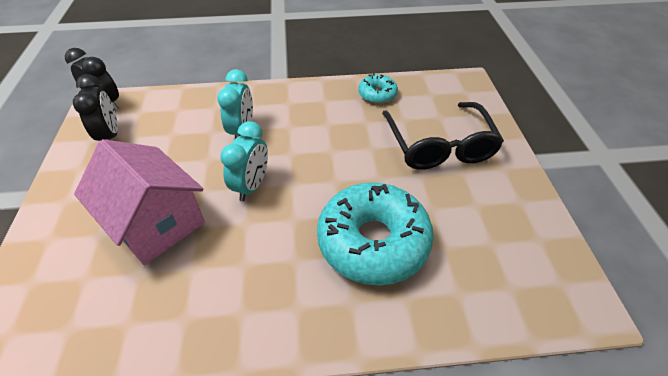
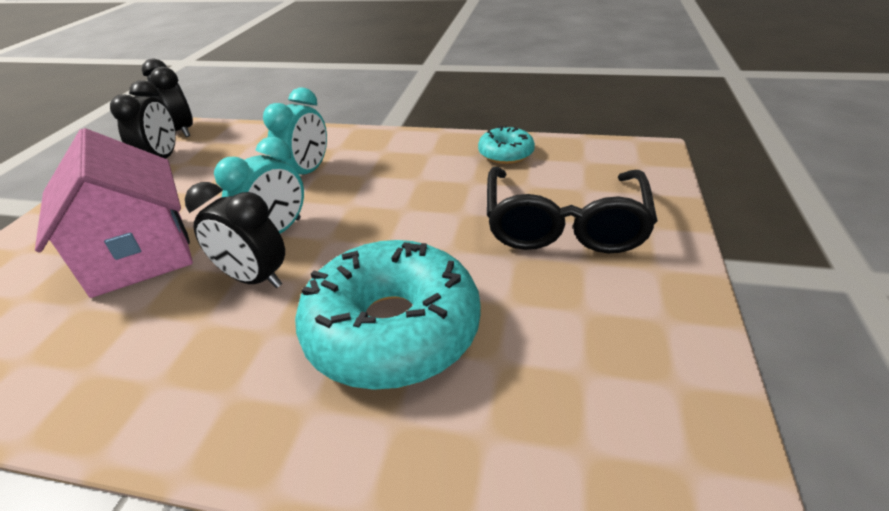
camera: 20 degrees right, 10 degrees down
none -> black clock [185,182,285,288]

